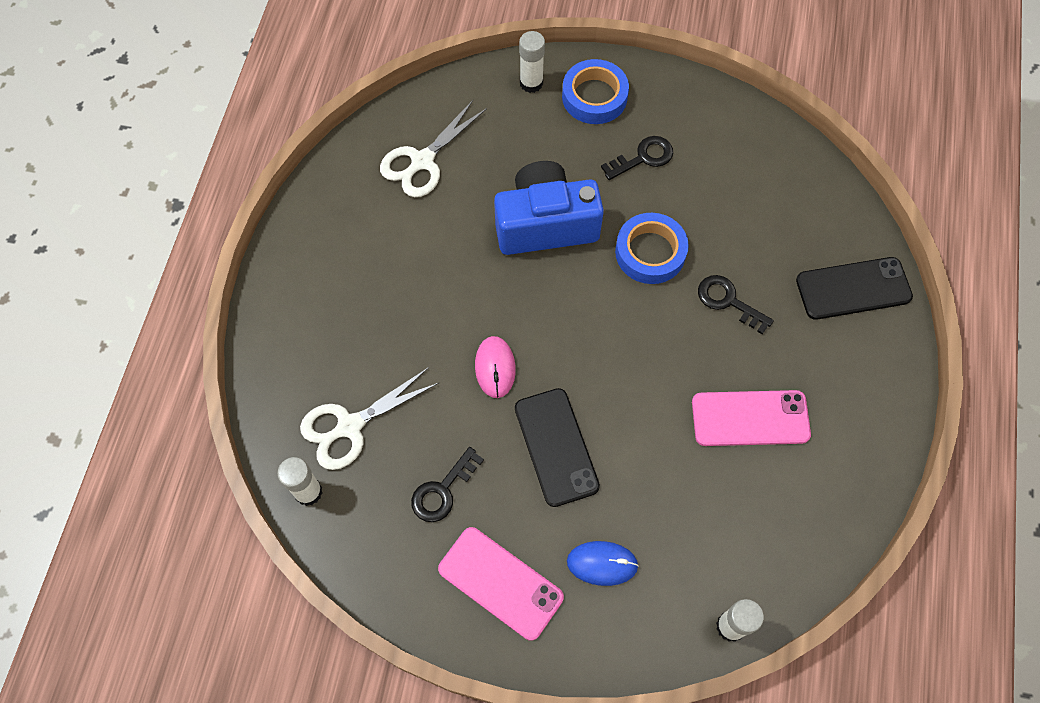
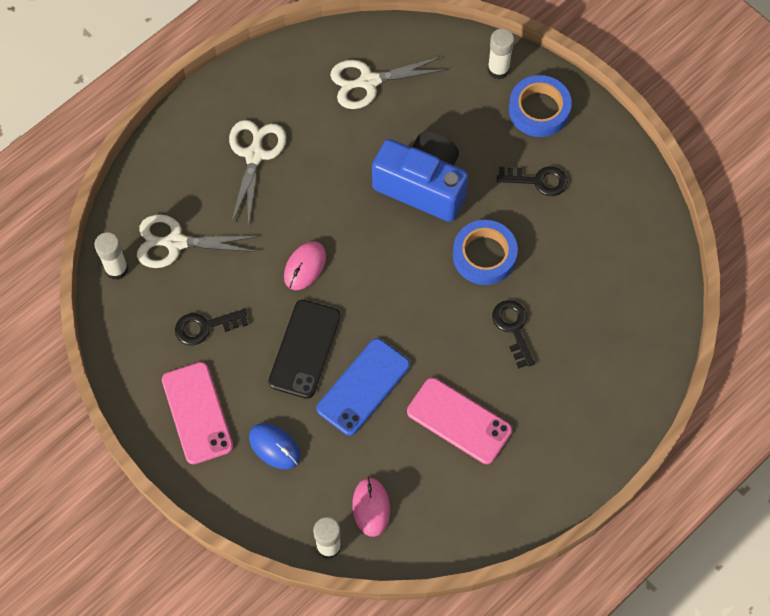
camera: 35 degrees right, 0 degrees up
black phone [796,257,913,320] -> none
none -> white scissors [229,120,286,228]
none -> blue phone [317,338,410,436]
none -> pink mouse [352,477,390,537]

